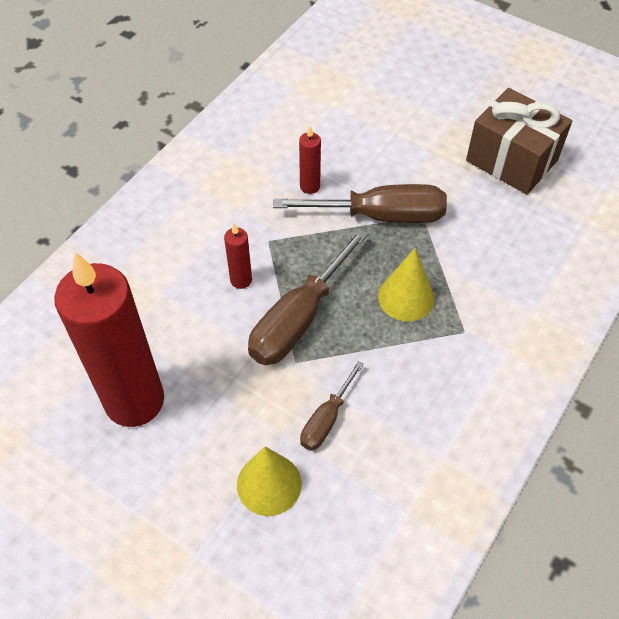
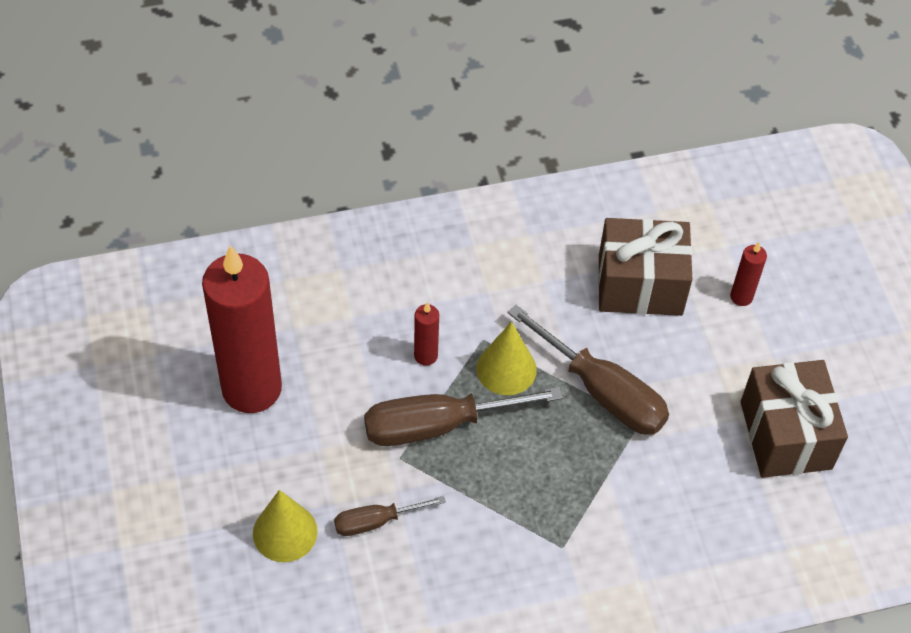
camera: 40 degrees right, 0 degrees up
red candle [299,126,321,194] -> red candle moved to [730,242,767,306]
yellow cone [378,248,435,321] -> yellow cone moved to [476,322,537,395]
none -> brown gift [598,218,693,316]

